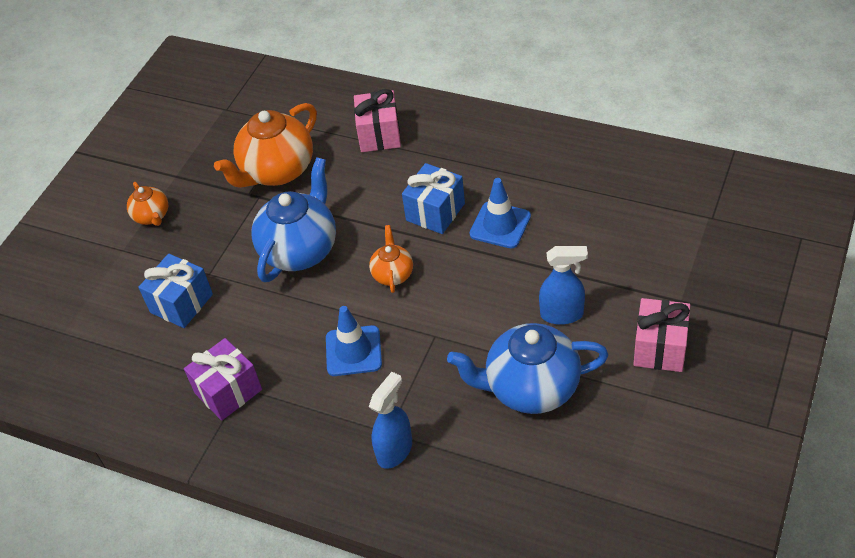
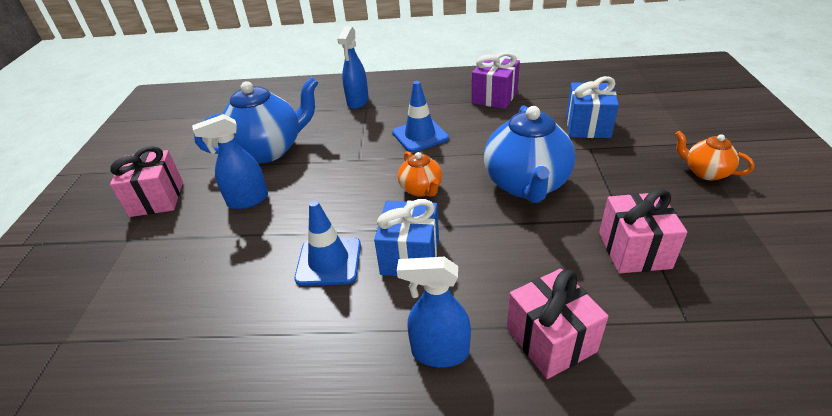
camera: 155 degrees right, 10 degrees down
orange teapot [214,103,317,188] -> pink gift [599,189,688,273]
none -> blue spray bottle [397,257,471,367]

